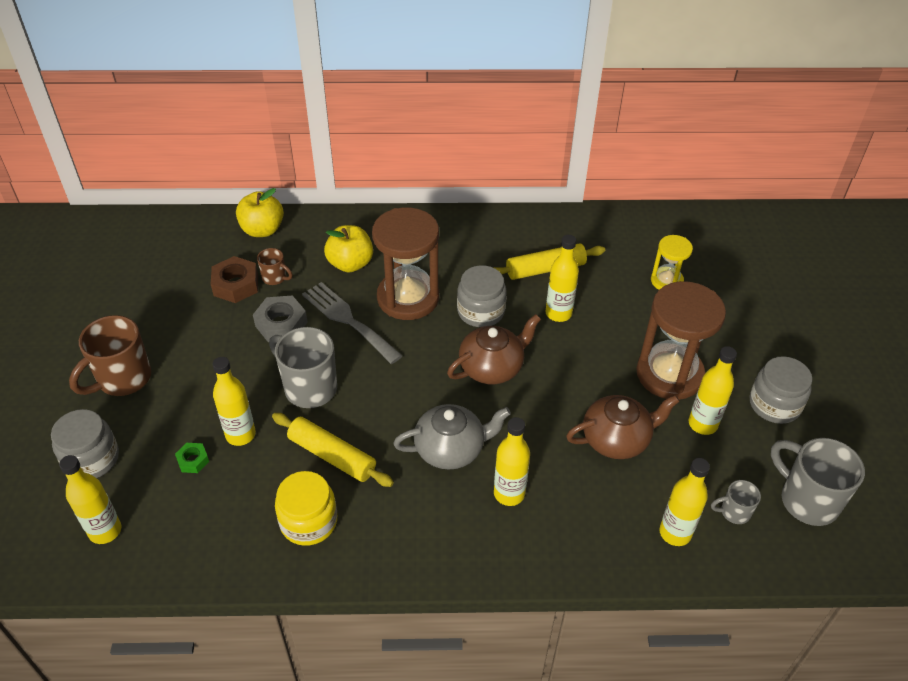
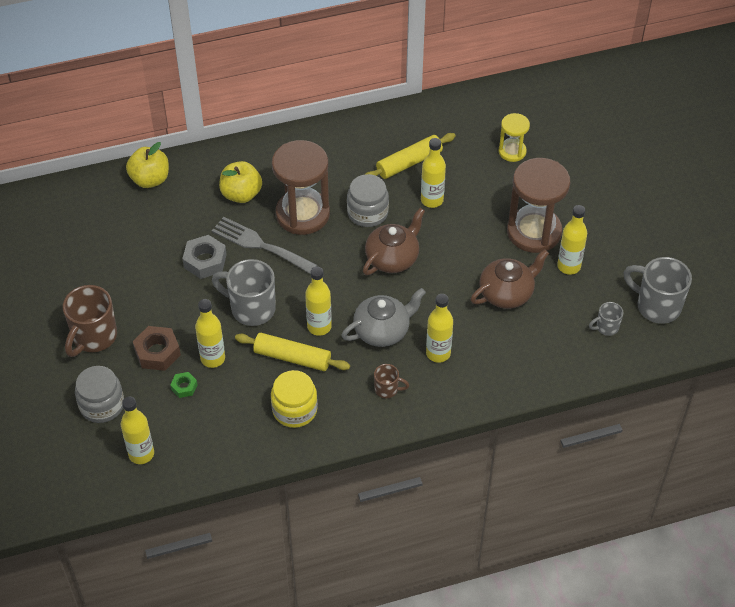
camera: 15 degrees left, 5 degrees up
brown nut [211,256,258,303] -> brown nut moved to [133,326,181,371]
brown mug [257,248,293,285] -> brown mug moved to [374,364,409,398]
yellow bottle [659,458,710,546] -> yellow bottle moved to [305,266,332,336]
grey jar [750,356,813,424] -> none

